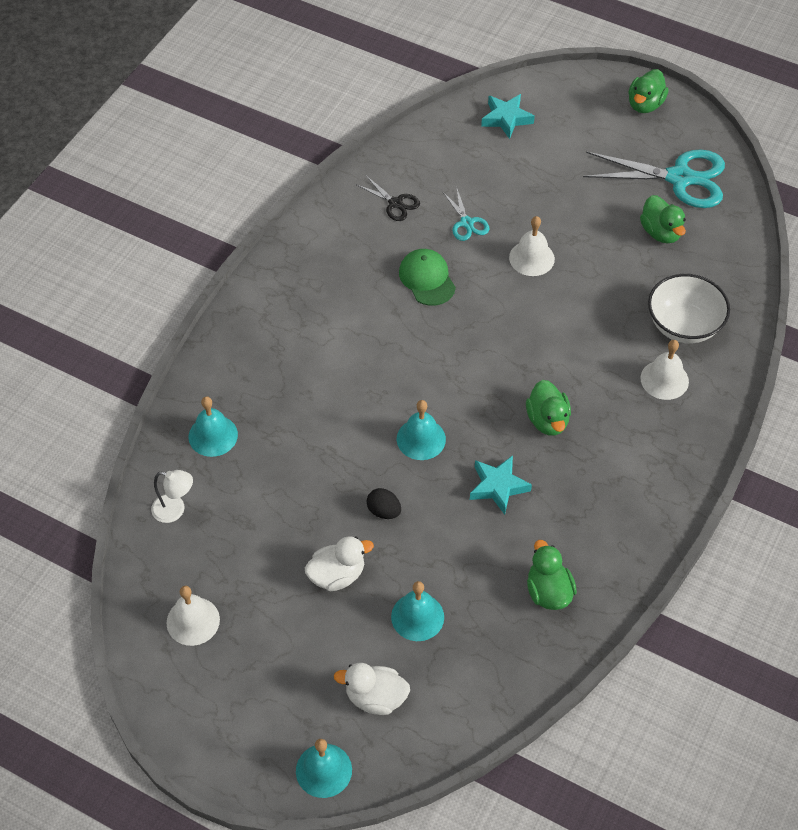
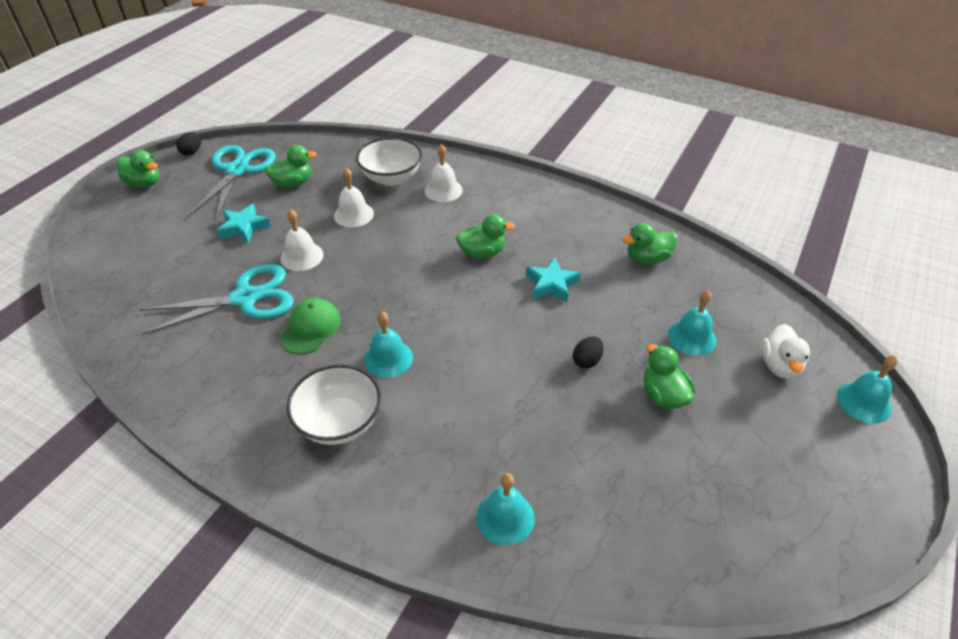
camera: 90 degrees left, 10 degrees down
white lamp [151,470,193,523] -> none
white bell [166,586,220,646] -> white bell moved to [334,168,374,227]
white duck [305,536,374,591] -> green duck [644,344,695,409]
black scissors [355,175,420,221] -> none
turquoise bell [397,400,446,460] -> turquoise bell moved to [364,311,413,378]
green cap [399,249,456,306] -> green cap turned 135 degrees clockwise [279,298,341,354]
turquoise scissors [442,186,490,241] -> turquoise scissors [140,264,294,335], size x2.07
turquoise star [481,94,535,139] -> turquoise star moved to [217,204,271,244]
none -> black egg [176,132,201,156]
none -> white bowl [287,364,381,445]

